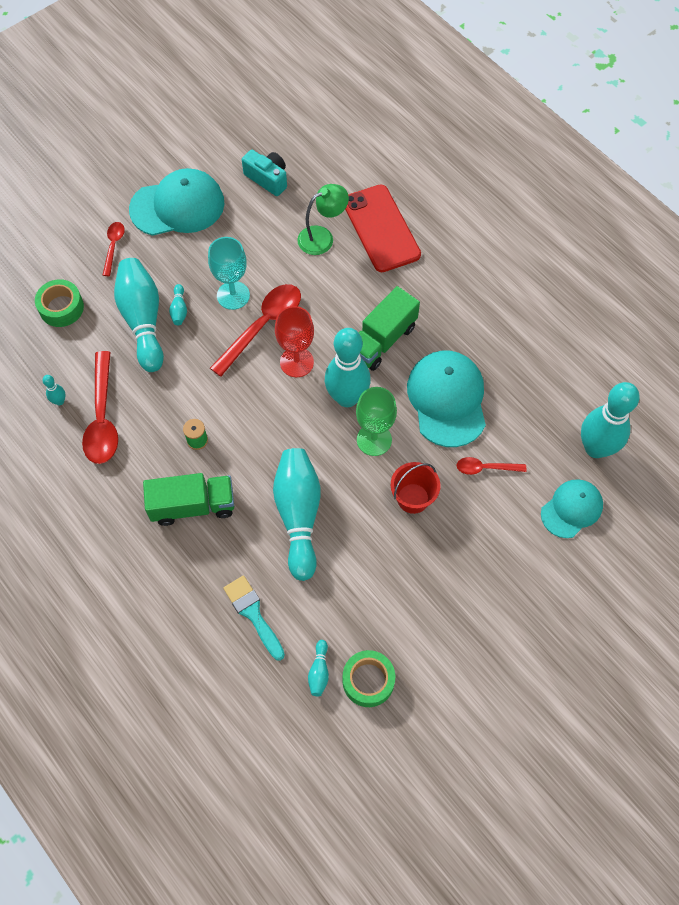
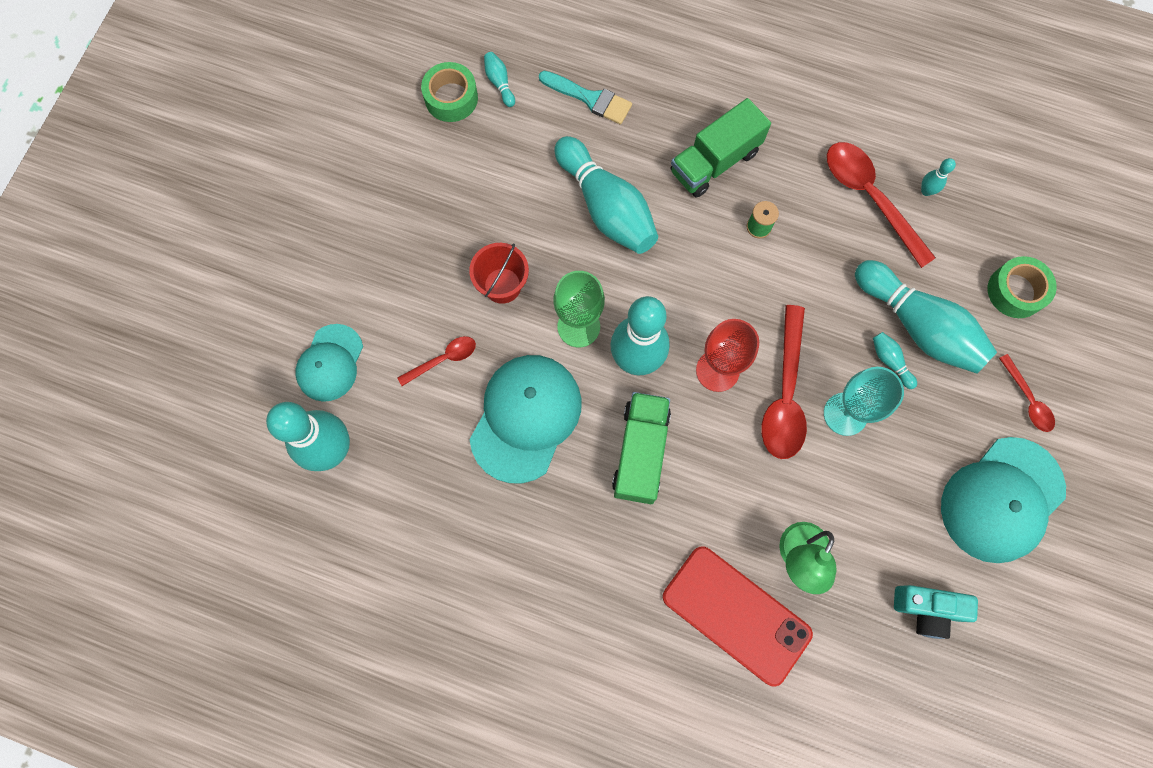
camera: 150 degrees right, 10 degrees up
turquoise cap [407,350,486,447] -> turquoise cap turned 120 degrees counterclockwise [469,355,582,483]

